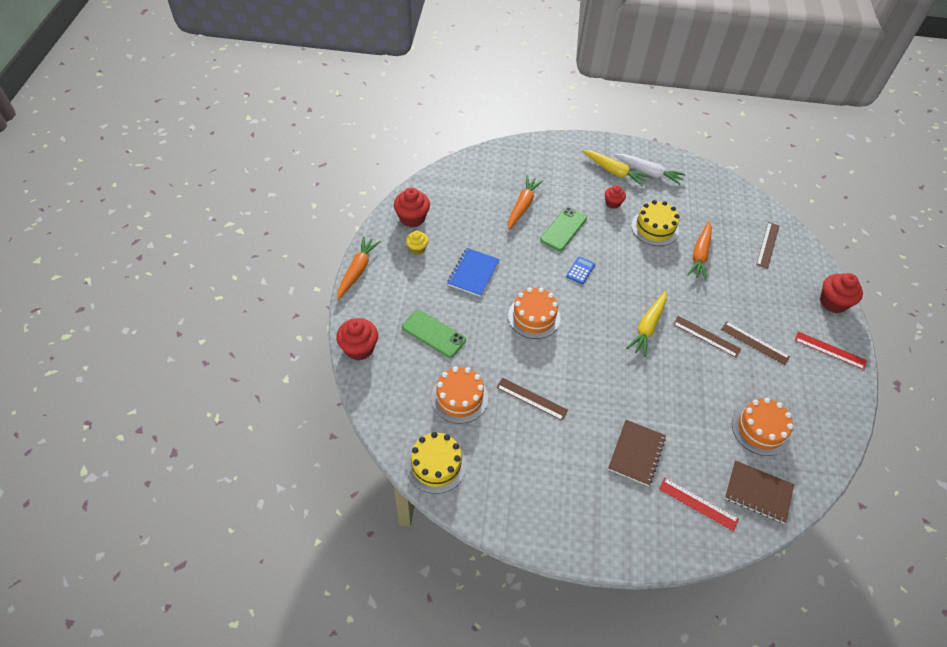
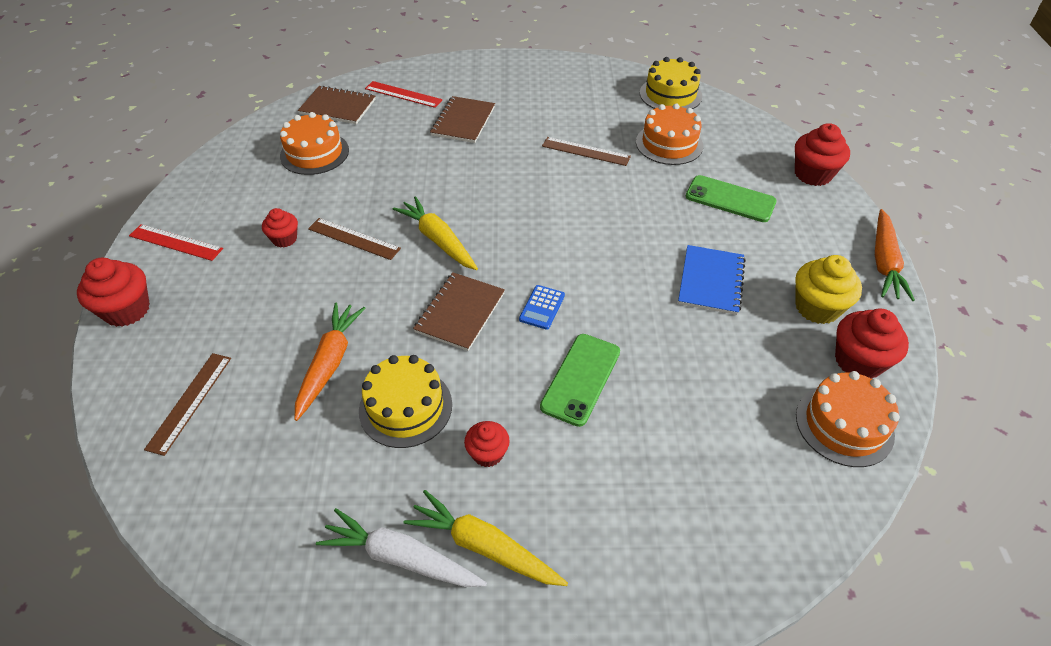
camera: 175 degrees right, 5 degrees down
yellow cupcake [406,231,429,255] -> yellow cupcake [795,255,862,324], size x1.64
orange carrot [508,176,543,229] -> none
orange cake [508,287,560,339] -> orange cake moved to [796,371,900,467]
yellow carrot [626,291,667,357] -> yellow carrot turned 60 degrees counterclockwise [393,196,478,270]
brown ruler [721,321,790,365] -> red cupcake [262,208,298,248]
none -> brown notebook [413,272,505,351]

